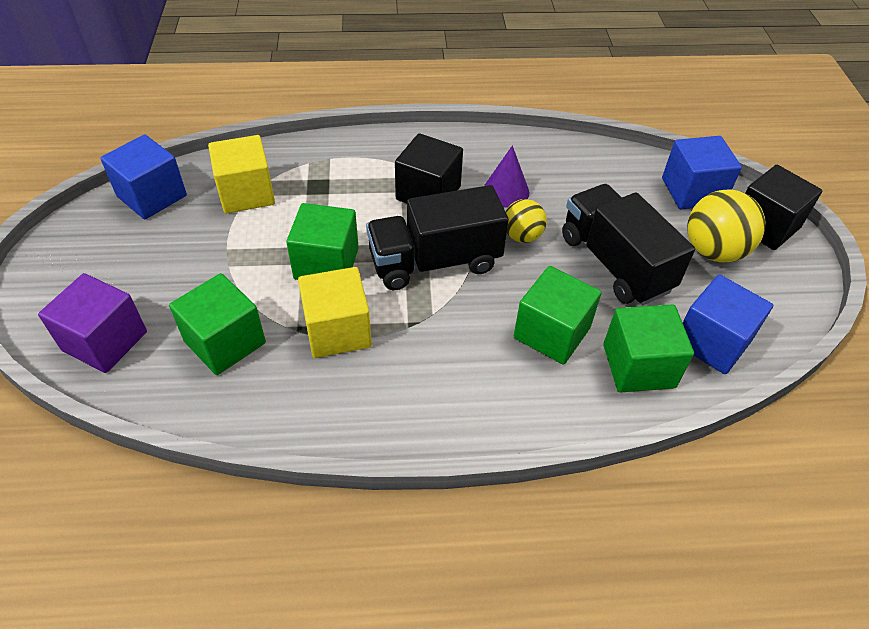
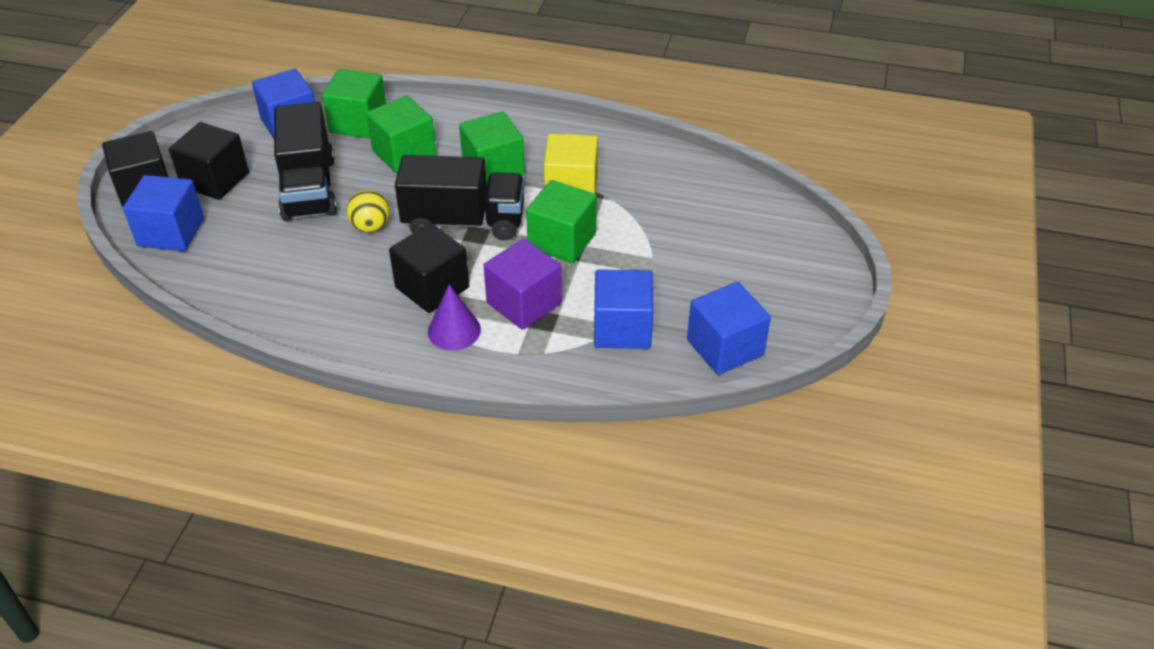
camera: 160 degrees left, 5 degrees down
purple cube [38,273,147,373] -> purple cube moved to [484,238,562,330]
green cube [169,273,266,375] -> green cube moved to [459,111,525,183]
yellow cube [208,135,275,214] -> blue cube [594,269,654,349]
purple cone [484,146,529,208] -> purple cone moved to [428,285,481,350]
yellow ball [687,189,765,262] -> black cube [169,122,249,200]

